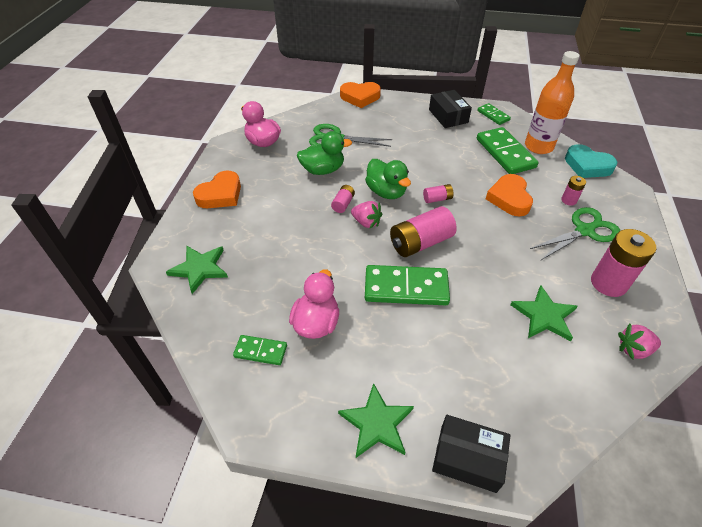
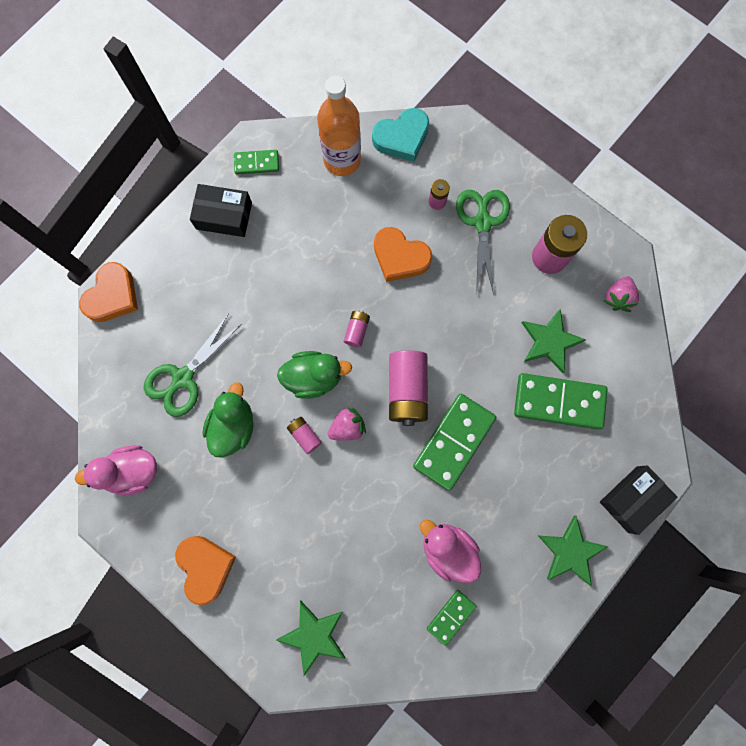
camera: 60 degrees left, 30 degrees up
green domino [477,127,539,174] -> green domino moved to [514,373,608,430]

